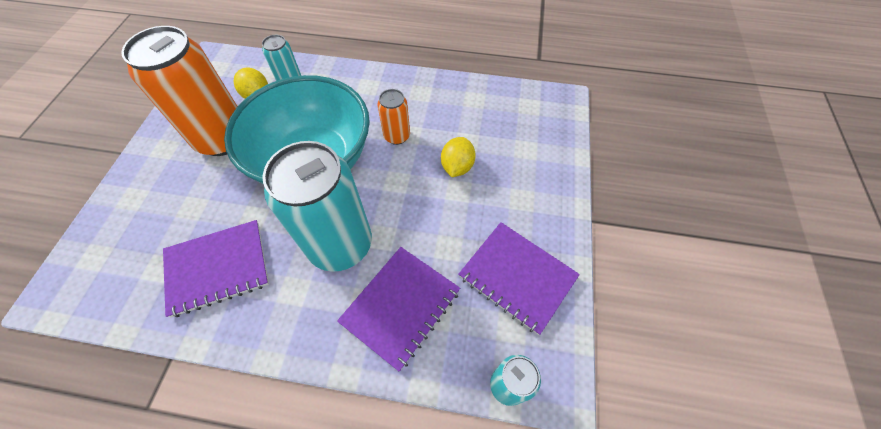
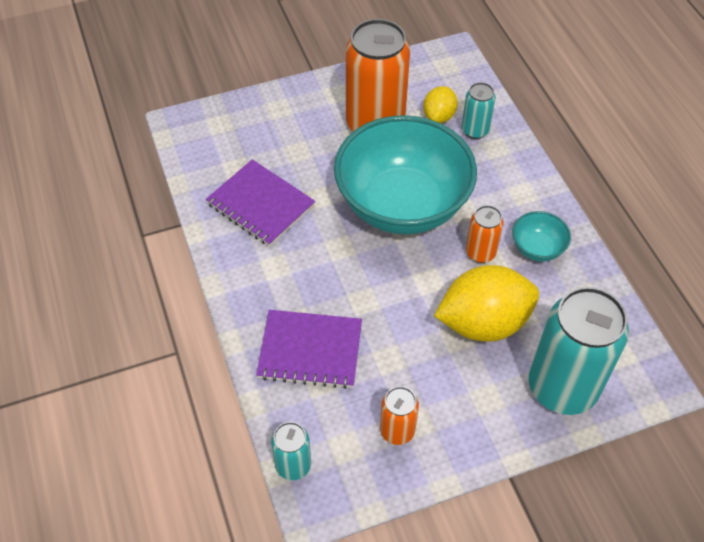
camera: 60 degrees right, 5 degrees down
turquoise can [262,141,372,272] -> turquoise can moved to [529,287,629,415]
yellow lemon [441,137,476,177] -> yellow lemon [434,265,539,342], size x1.90
purple notebook [458,222,580,335] -> orange can [380,386,419,445]
none -> turquoise bowl [512,211,571,262]

